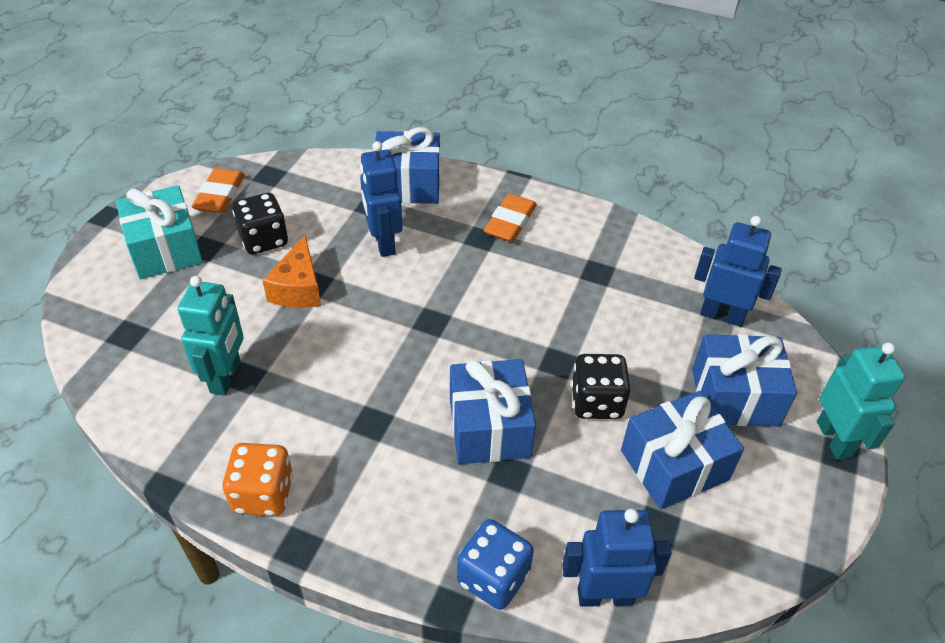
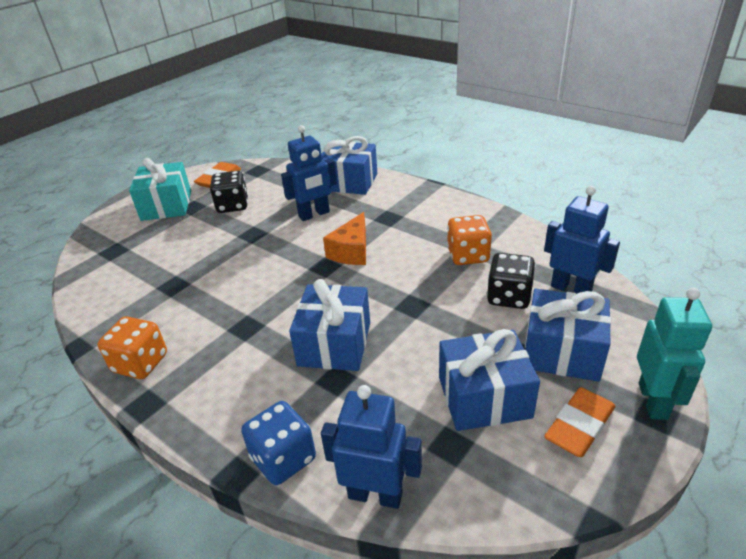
camera: 20 degrees right, 10 degrees down
turquoise robot [178,276,244,395] -> none
orange cheese [262,235,321,308] -> orange cheese moved to [323,212,366,265]
blue robot [360,141,402,257] -> blue robot turned 120 degrees counterclockwise [281,125,337,221]
orange eraser [484,194,537,242] -> orange eraser moved to [544,387,615,457]
black dice [571,354,630,419] -> black dice moved to [487,253,535,309]
none -> orange dice [447,215,492,265]

